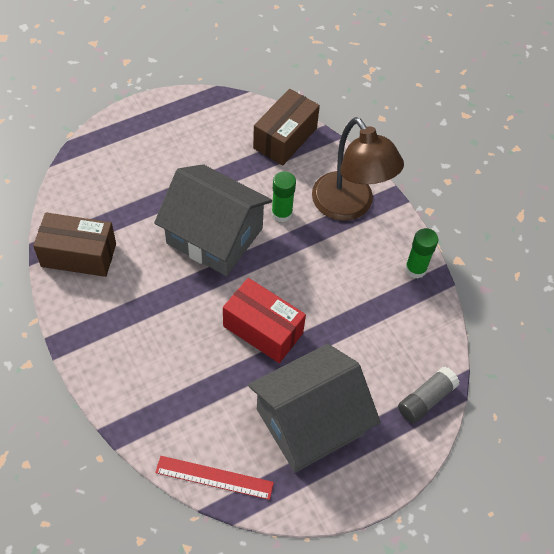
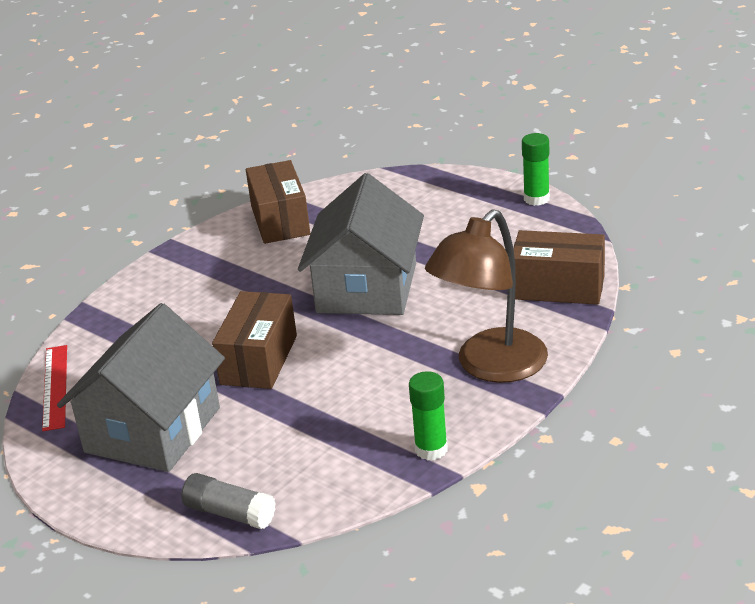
camera: 75 degrees right, 25 degrees down
red box [223,278,306,363] -> brown box [212,291,297,389]
grey house [248,344,380,473] -> grey house turned 75 degrees clockwise [57,303,225,472]
green glue stick [271,171,296,222] -> green glue stick moved to [522,133,550,206]

